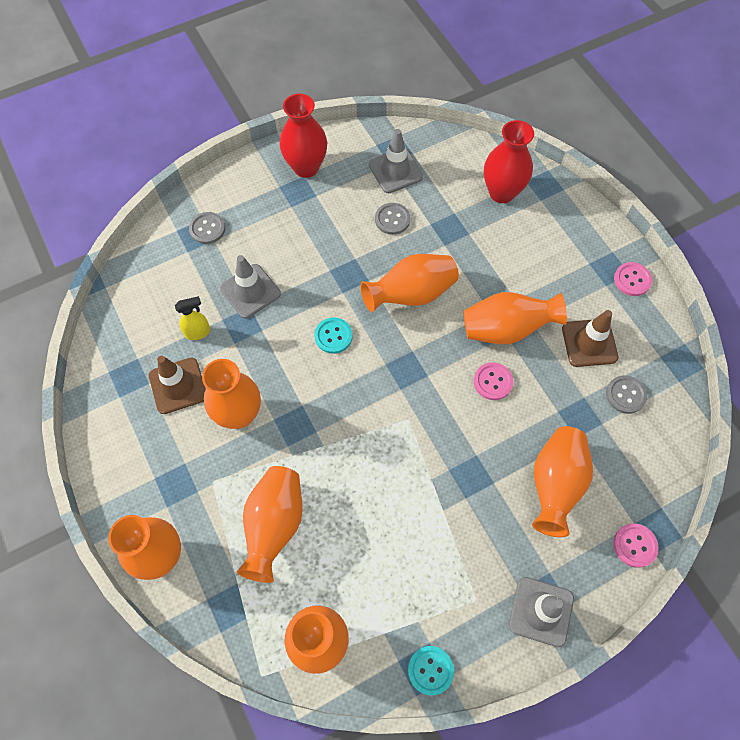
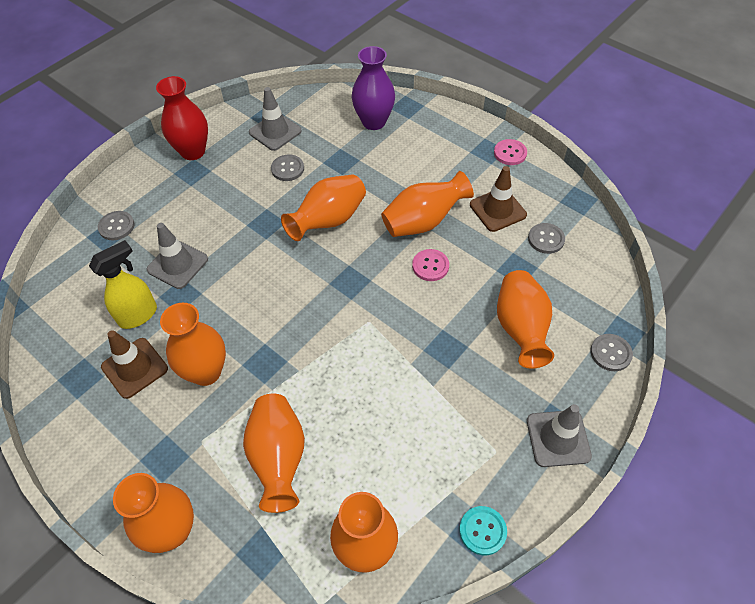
camera: 20 degrees left, 10 degrees down
yellow spray bottle [175,296,210,340] -> yellow spray bottle [89,240,157,329], size x1.57
turquoise button [314,318,353,354] -> none
red vase [484,120,534,203] -> purple vase [352,46,395,130]
pink button [614,523,659,568] -> grey button [590,334,633,371]

